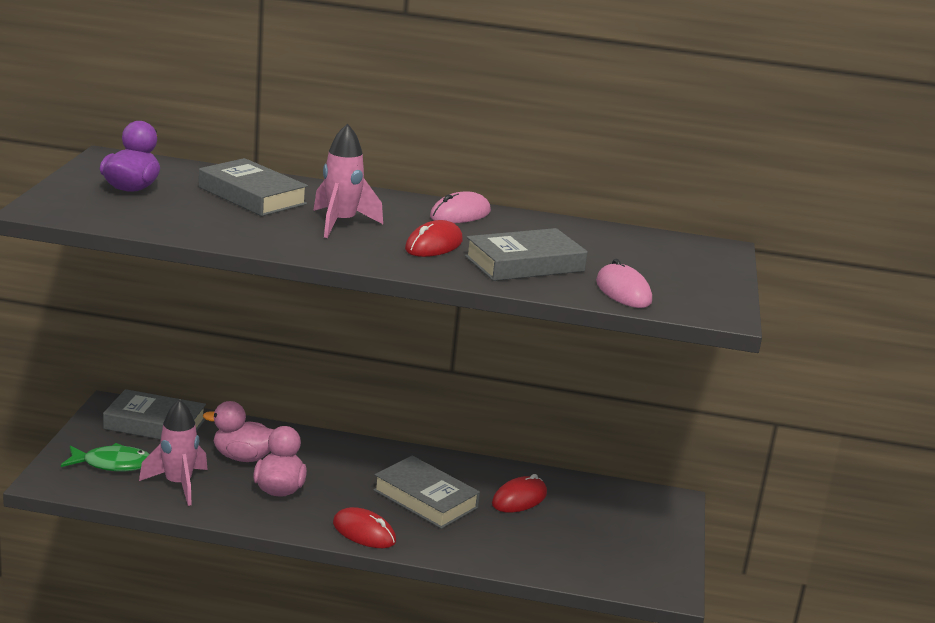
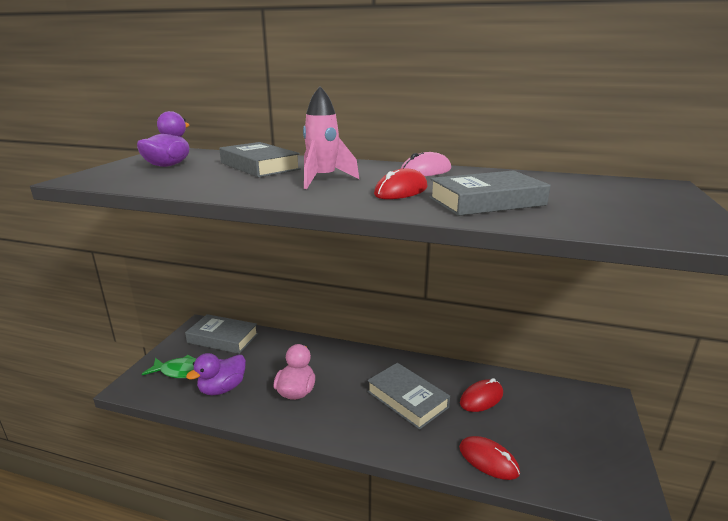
camera: 10 degrees right, 0 degrees up
pink rocket [139,399,208,506] -> purple duck [186,353,246,395]
pink duck [203,401,275,462] -> none
red mouse [333,507,396,548] -> red mouse moved to [459,436,520,480]
pink mouse [596,259,652,308] -> none

